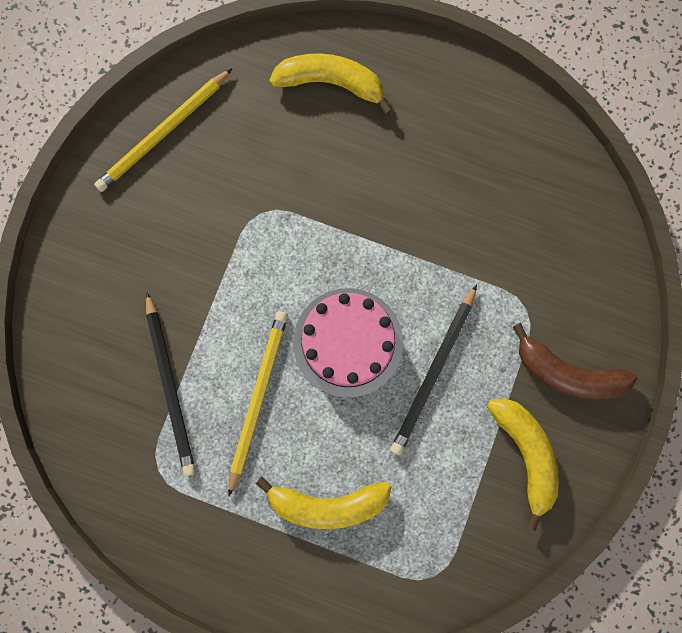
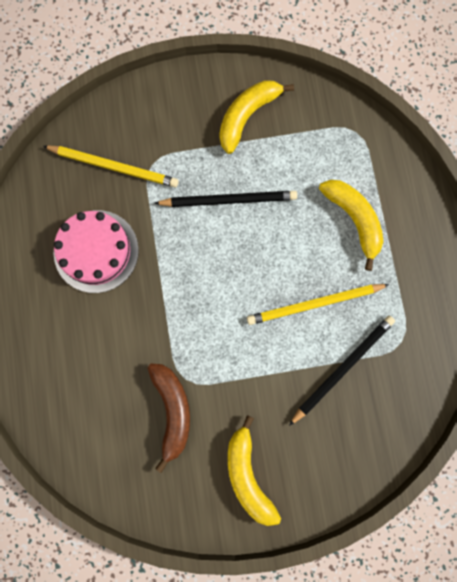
camera: 120 degrees left, 0 degrees up
yellow pencil [94,69,232,192] -> yellow pencil moved to [43,145,179,187]
yellow banana [269,53,393,115] -> yellow banana moved to [228,415,281,526]
pink cake [293,288,403,398] -> pink cake moved to [54,210,139,293]
brown banana [513,323,637,400] -> brown banana moved to [148,364,190,473]

